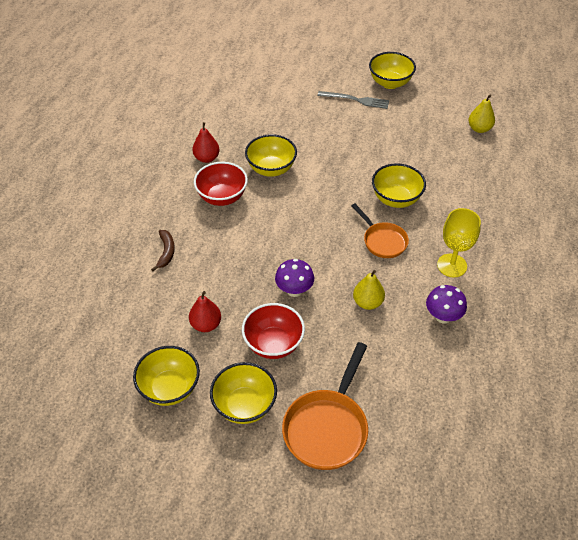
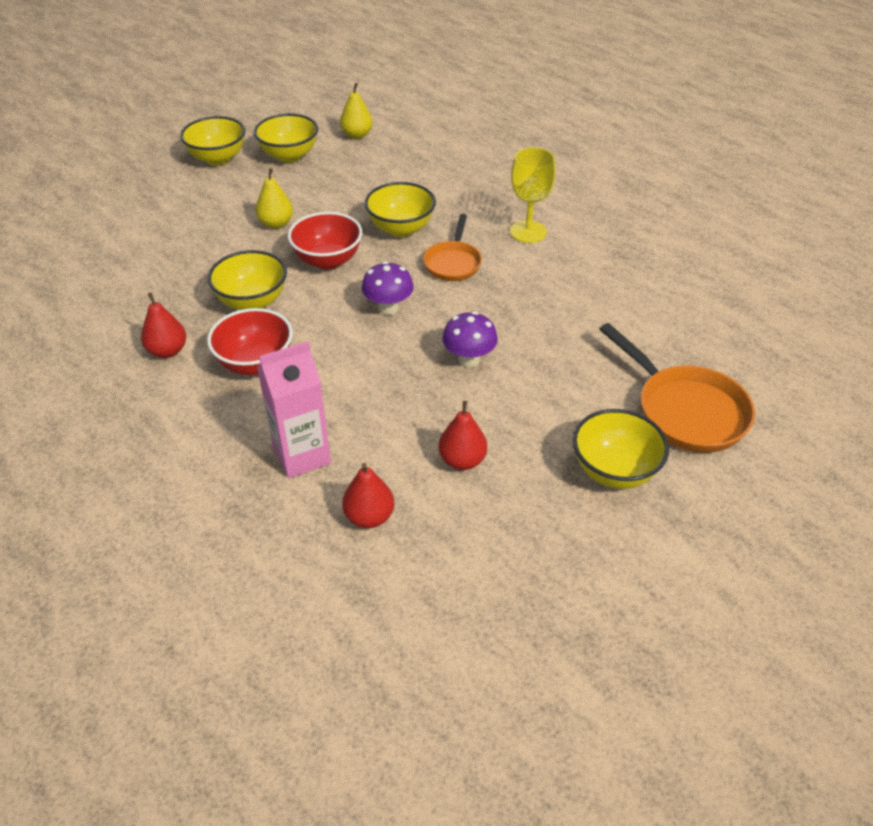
camera: 60 degrees left, 5 degrees down
yellow bowl [133,346,200,406] -> yellow bowl moved to [254,113,318,163]
brown banana [151,230,175,271] -> pink carton [257,341,331,478]
red bowl [242,303,305,359] -> red bowl moved to [288,212,362,270]
grey fork [317,91,389,109] -> none
orange pan [352,204,409,258] -> orange pan turned 105 degrees clockwise [423,214,482,281]
yellow pear [353,270,385,310] -> yellow pear moved to [256,168,293,229]
purple mushroom [426,285,467,323] -> purple mushroom moved to [362,261,414,315]
none -> red pear [342,463,394,528]

